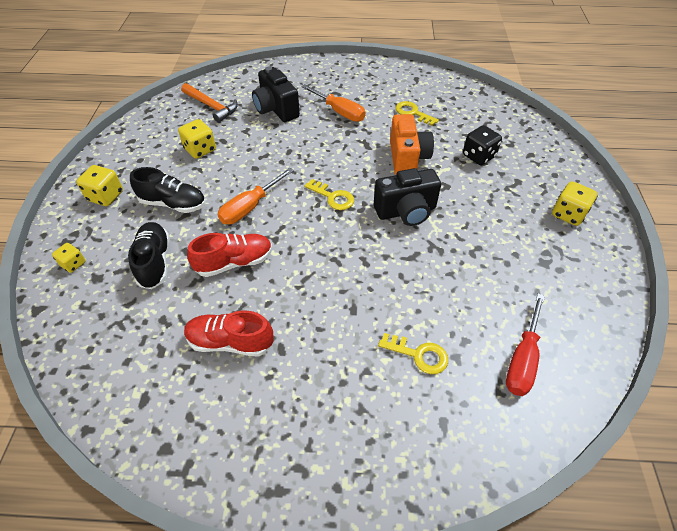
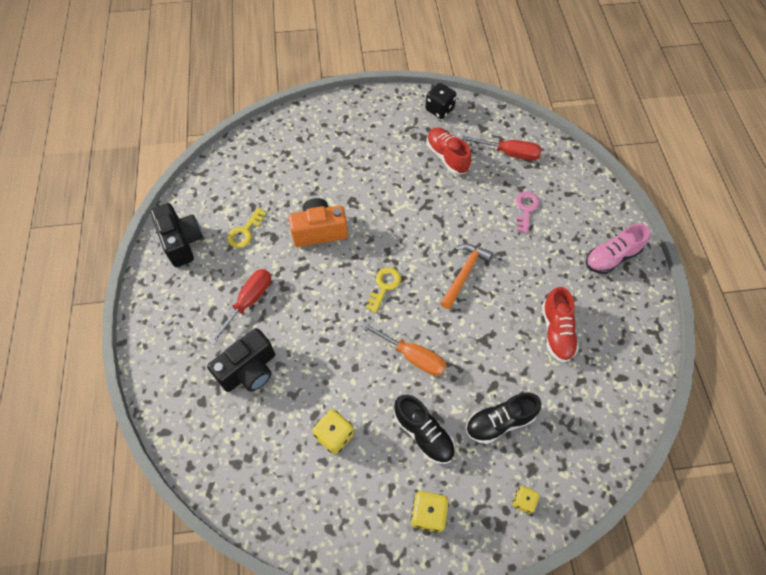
camera: 100 degrees left, 10 degrees up
black shoe [130,167,206,213] -> black shoe turned 135 degrees clockwise [394,395,455,464]
orange hammer [181,83,238,123] -> orange hammer moved to [440,244,493,309]
red shoe [187,233,272,277] -> red shoe moved to [427,128,471,175]
orange screwdriver [301,84,365,122] -> red screwdriver [209,269,271,345]
black camera [374,168,441,226] -> black camera moved to [150,203,203,267]
yellow key [378,333,448,374] -> pink key [516,192,539,233]
black dice [463,125,502,165] -> black dice moved to [425,83,457,119]
yellow dice [552,182,597,226] -> none
none -> pink shoe [586,224,650,274]

